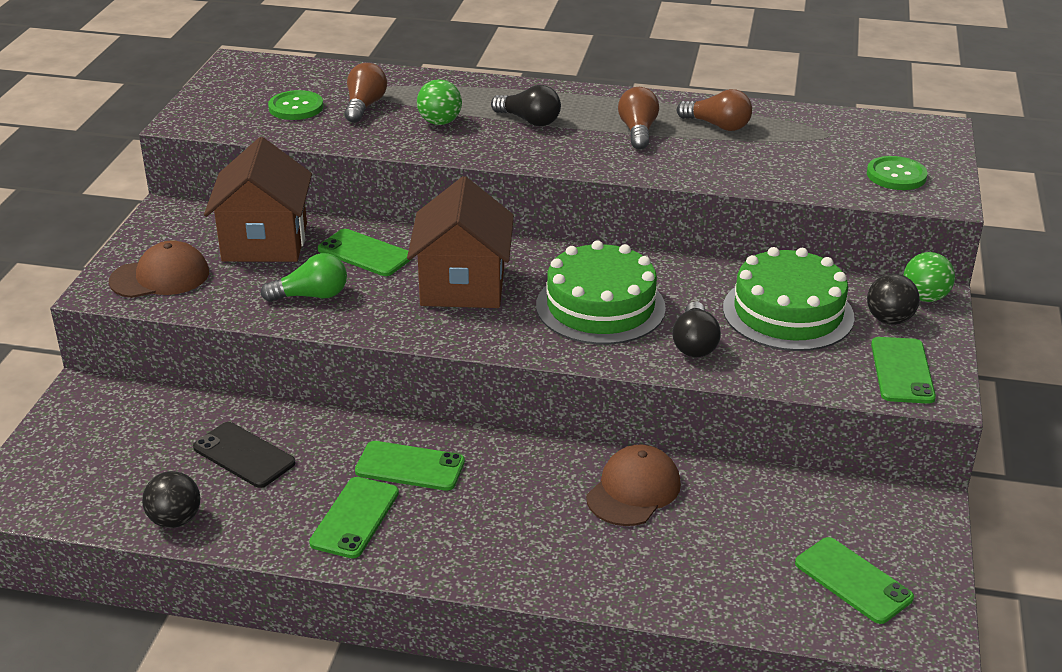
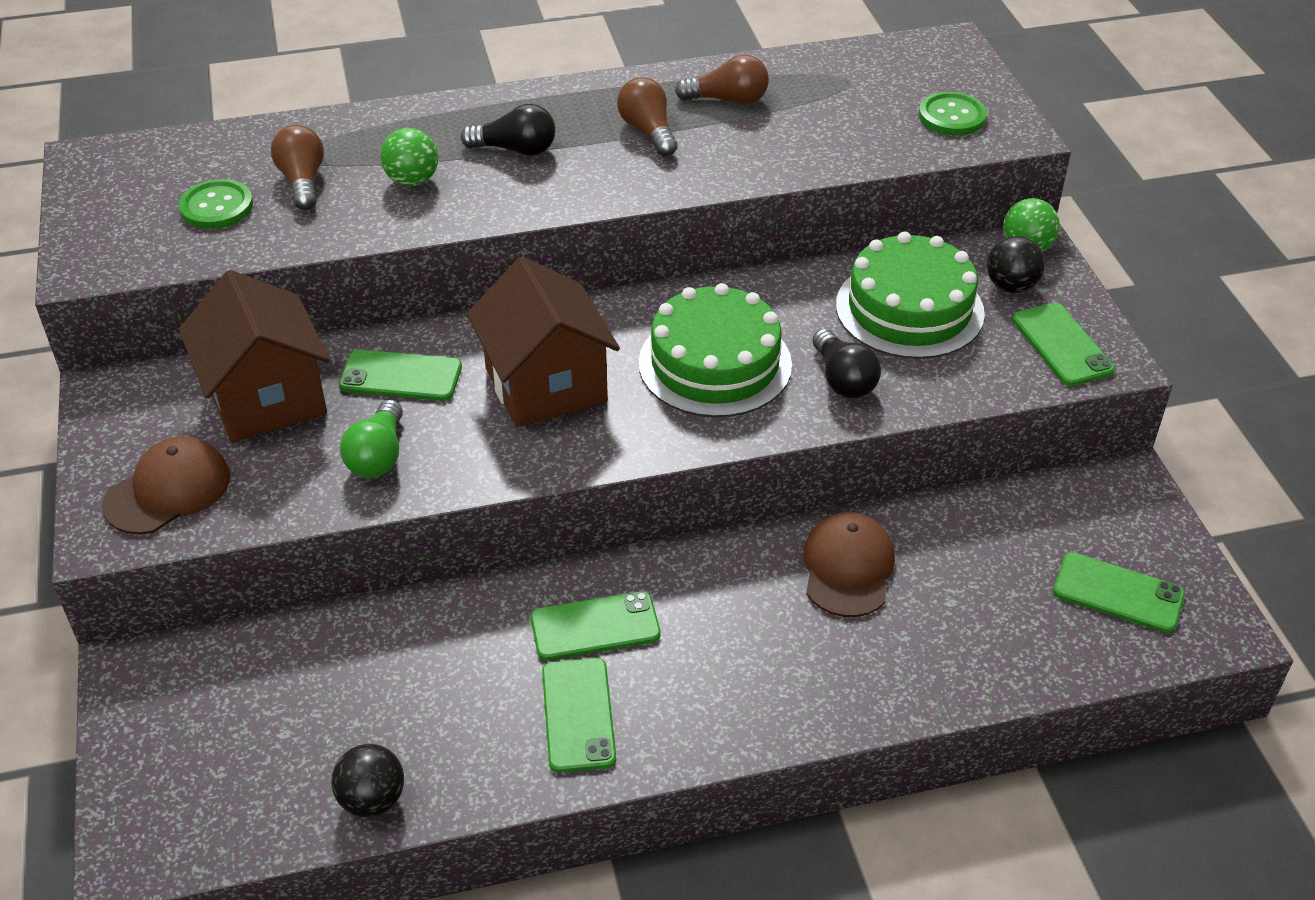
camera: 25 degrees left, 10 degrees up
black phone [193,422,295,488] -> none
green light bulb [260,253,347,302] -> green light bulb turned 135 degrees clockwise [340,399,403,478]

